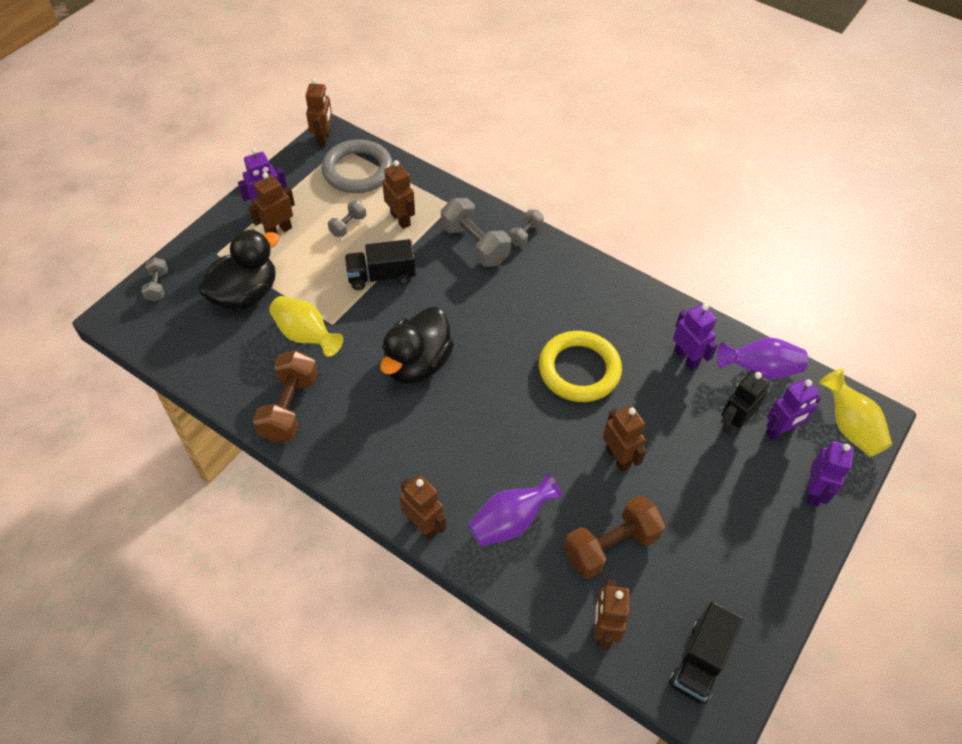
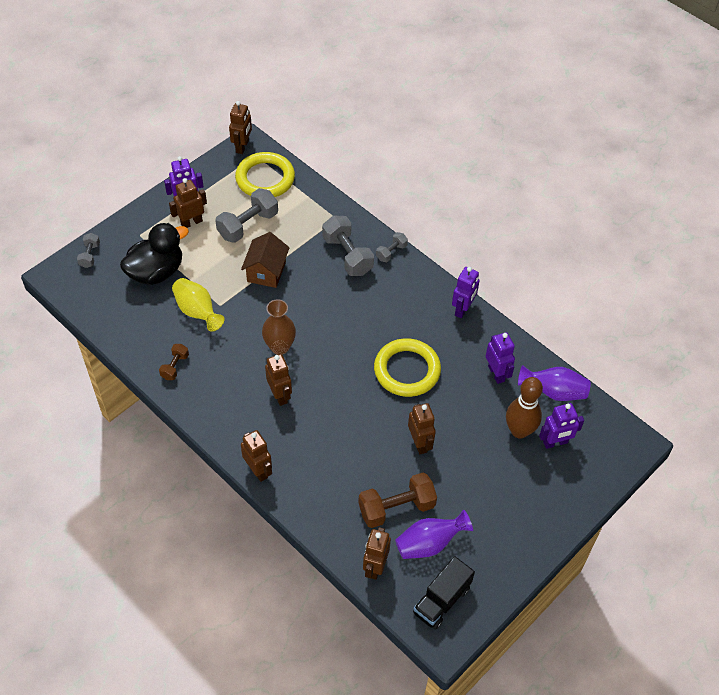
camera: 10 degrees right, 0 degrees up
brown dumbbell [253,350,318,443] -> brown dumbbell [159,344,189,380], size x0.54
grey ring [322,140,393,193] -> yellow ring [235,152,295,197]
grey dumbbell [328,201,366,237] -> grey dumbbell [215,188,278,243], size x1.87
black truck [345,239,416,290] -> brown house [241,232,290,288]
black duck [380,307,454,384] -> brown vase [262,299,296,355]
brown robot [382,160,415,229] -> brown robot moved to [265,354,292,406]
purple vase [468,473,563,546] -> purple vase moved to [395,509,473,559]
black robot [721,370,769,435] -> brown bowling pin [506,377,543,439]
purple robot [807,441,854,506] -> purple robot moved to [452,267,480,318]
yellow vase [819,369,892,457] -> none

